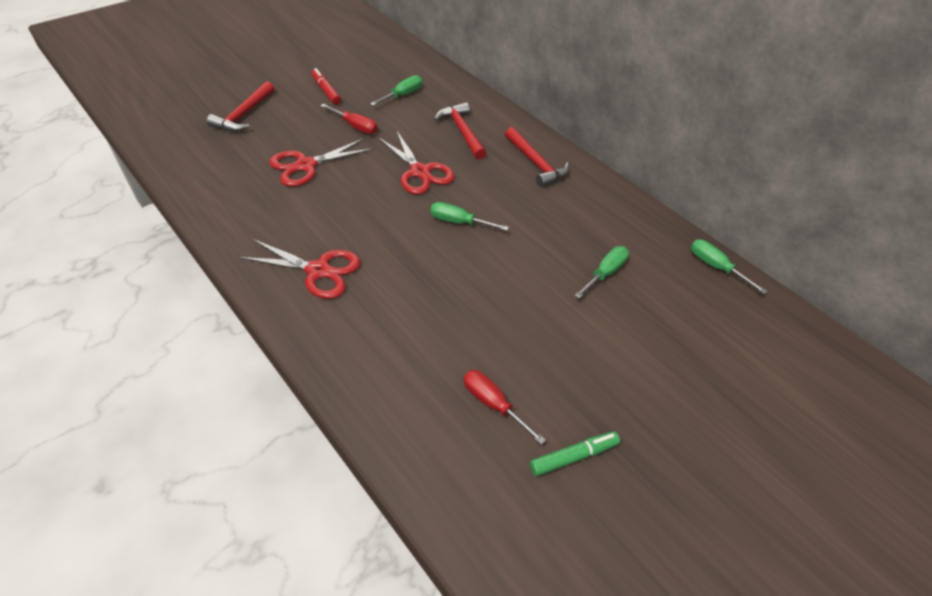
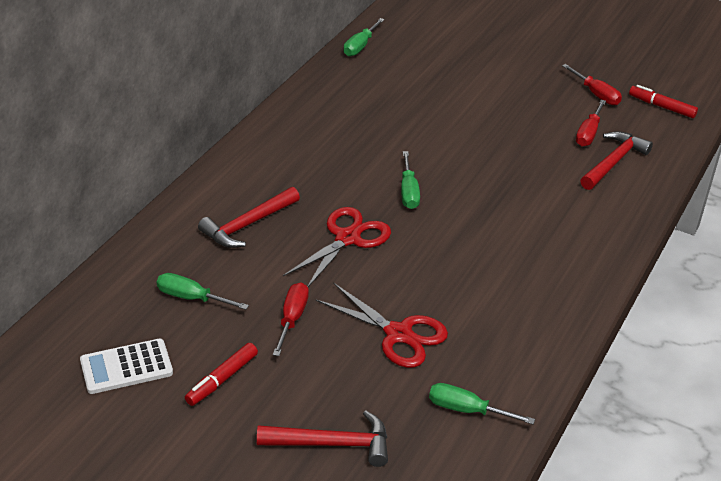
camera: 110 degrees left, 10 degrees down
red scissors [238,239,360,299] -> none
red hammer [505,127,569,187] -> red hammer moved to [580,131,653,190]
green marker [530,431,620,476] -> red screwdriver [562,64,622,105]
green screwdriver [574,246,629,299] -> green screwdriver moved to [429,383,535,425]
none -> white calculator [80,339,173,394]
none -> red marker [629,85,698,118]

